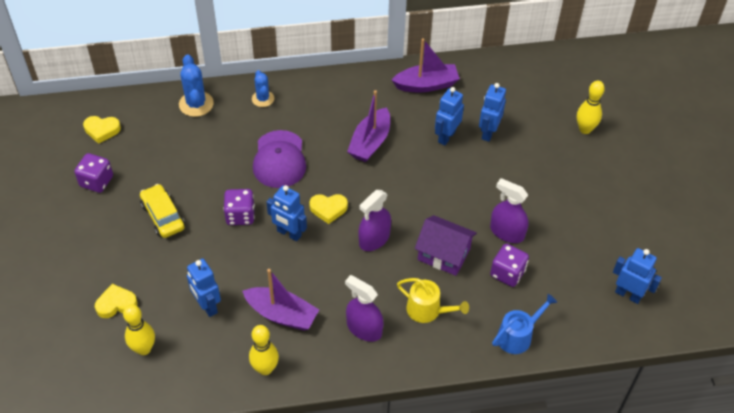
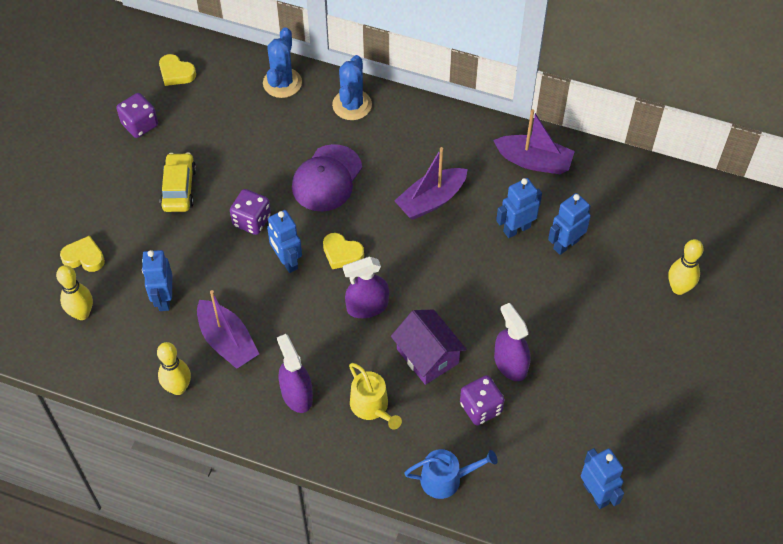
camera: 30 degrees right, 5 degrees up
blue cactus [252,70,274,107] -> blue cactus [332,55,372,120], size x1.52

